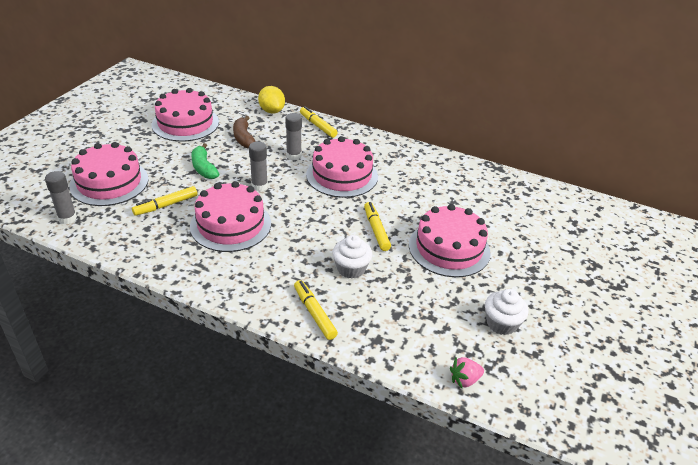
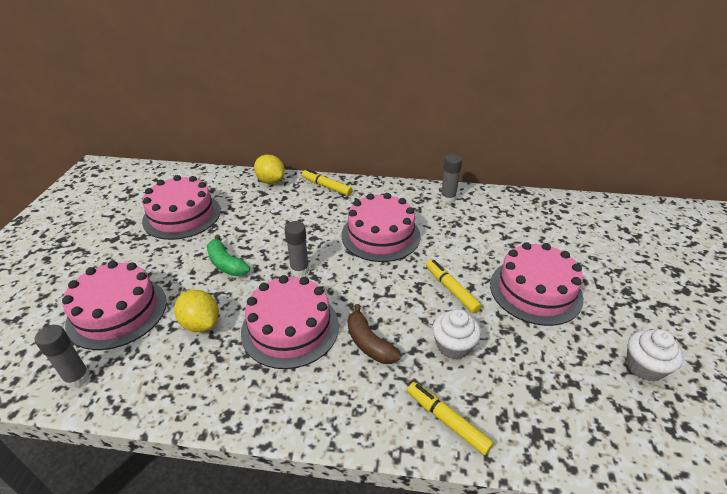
camera: 15 degrees left, 0 degrees up
yellow marker [132,186,197,216] -> yellow lemon [174,289,219,332]
brown banana [233,116,256,148] -> brown banana moved to [348,304,401,364]
grey glue stick [285,113,302,160] -> grey glue stick moved to [440,154,462,203]
pink strawberry [450,357,484,388] -> none

